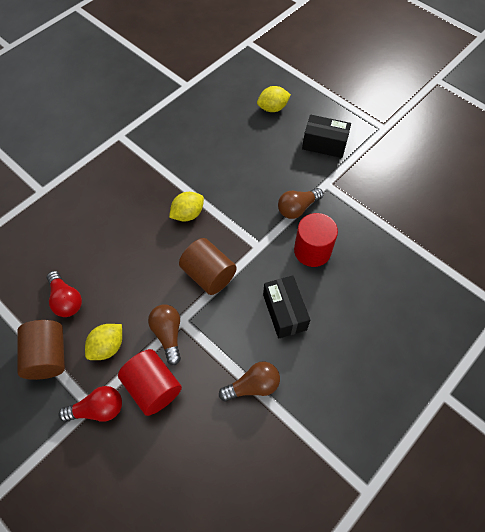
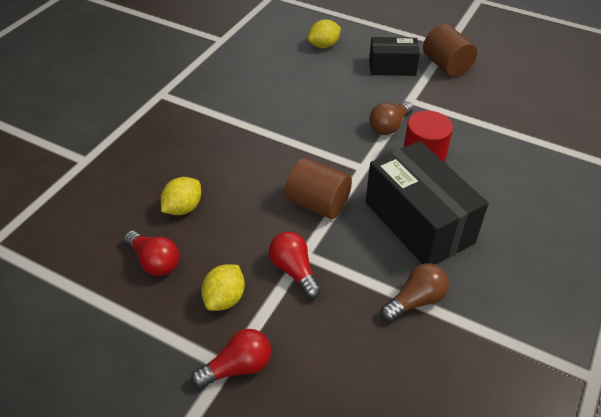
camera: 15 degrees left, 15 degrees down
brown cylinder [17,320,65,380] -> brown cylinder moved to [423,24,477,77]
red cylinder [118,349,182,416] -> none
brown light bulb [148,304,181,365] -> red light bulb [269,232,321,298]
yellow lemon [169,192,204,222] -> yellow lemon moved to [161,177,201,215]
black box [263,275,310,339] -> black box [366,141,489,265], size x1.73

